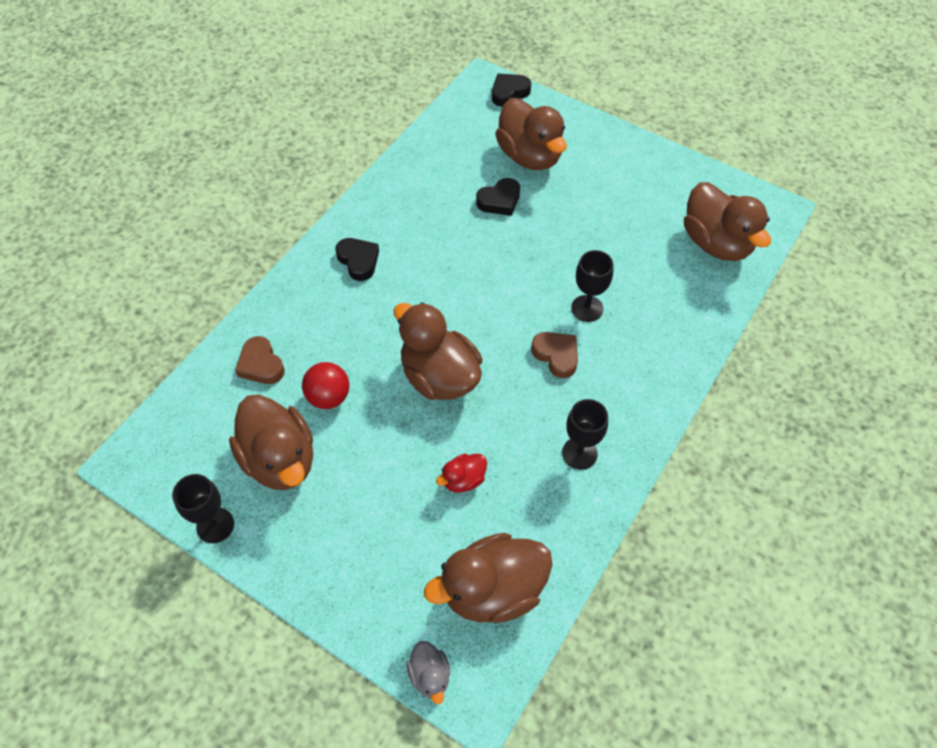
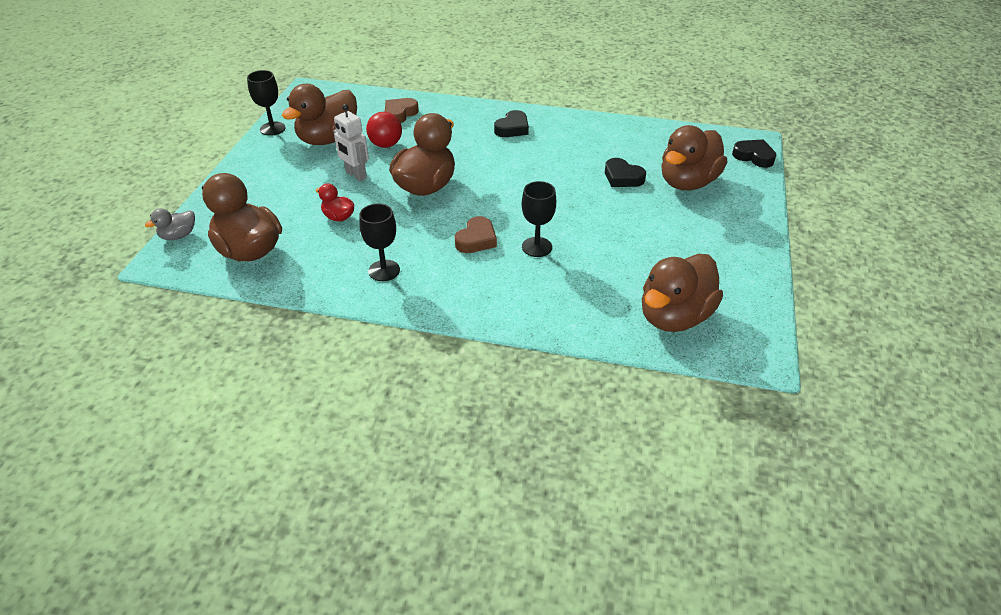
camera: 70 degrees right, 15 degrees down
none -> white robot [333,104,369,181]

